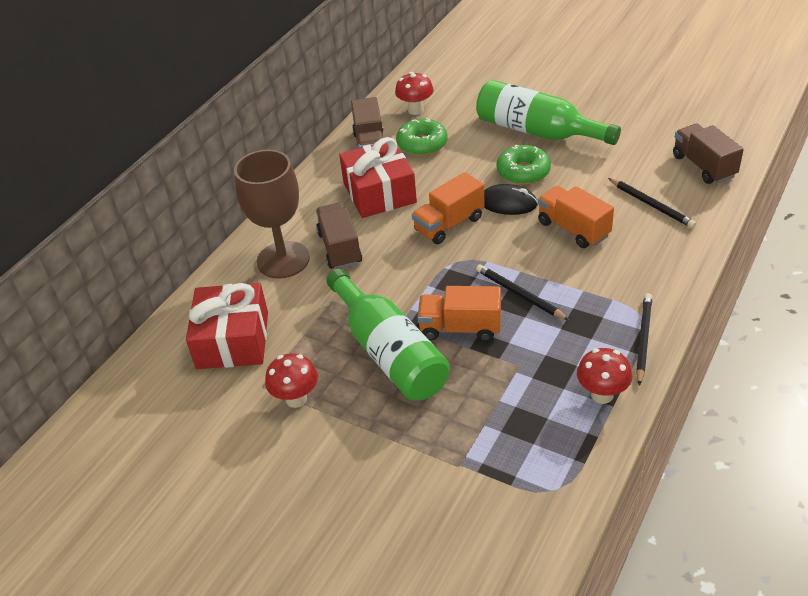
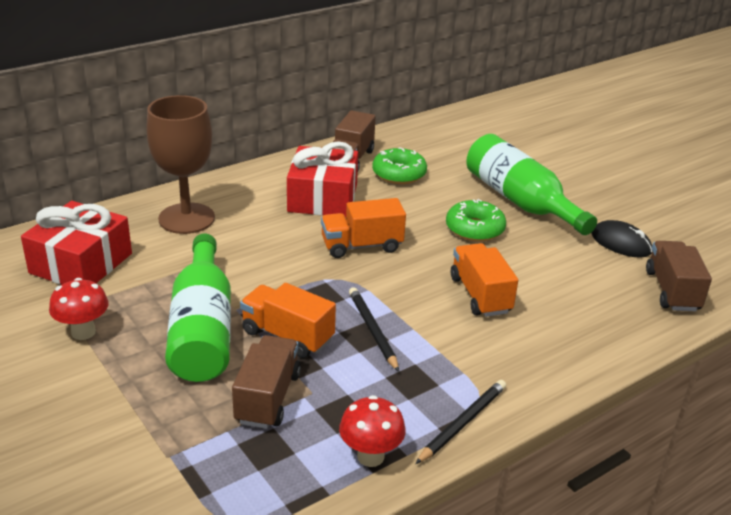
camera: 20 degrees right, 10 degrees down
brown truck [316,202,362,269] -> brown truck moved to [232,335,301,429]
red mushroom [395,72,434,115] -> none
black mouse [484,184,538,215] -> black mouse moved to [591,220,652,258]
black pencil [608,178,696,228] -> none

